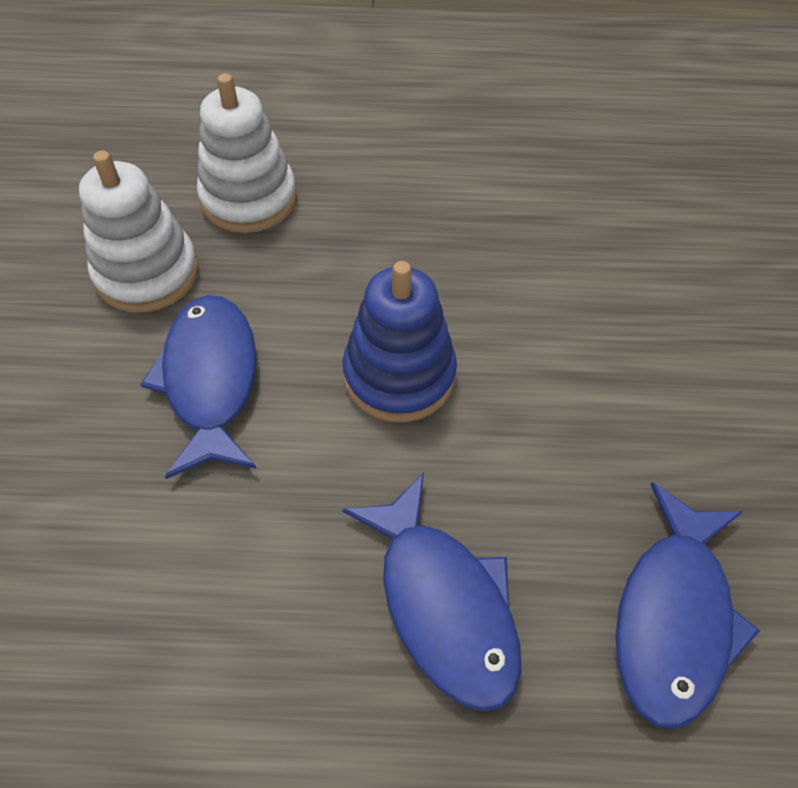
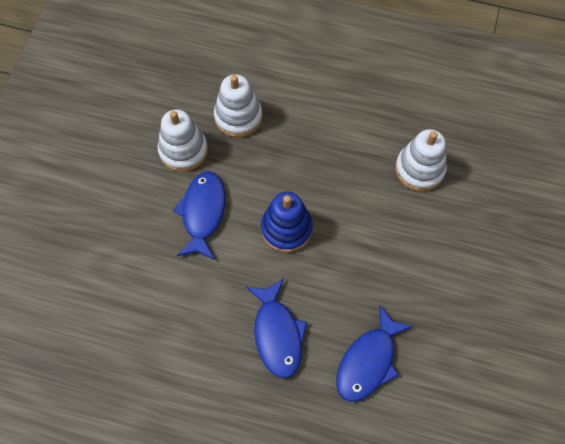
camera: 15 degrees right, 10 degrees up
none -> white stacking toy [395,129,447,191]

